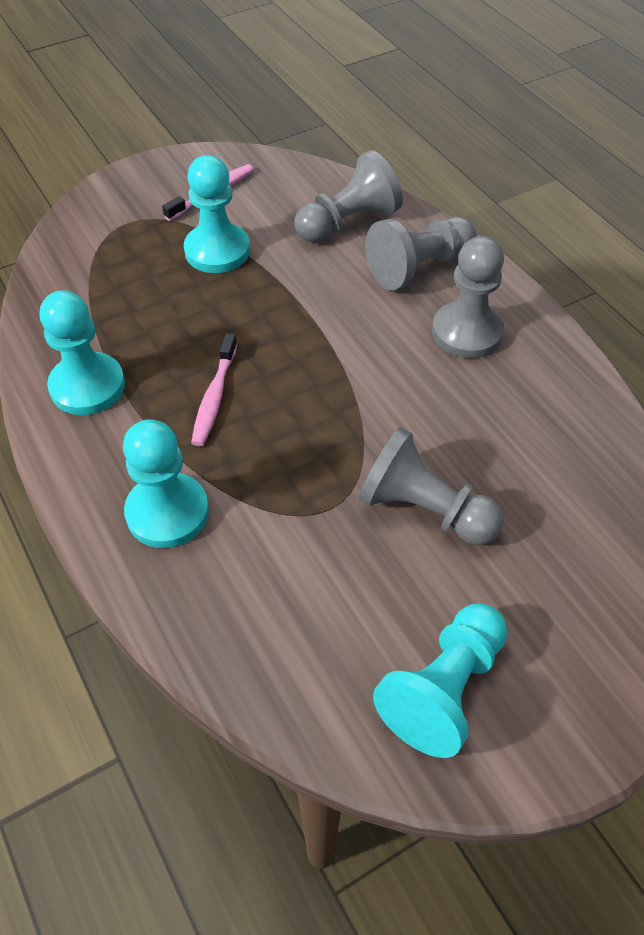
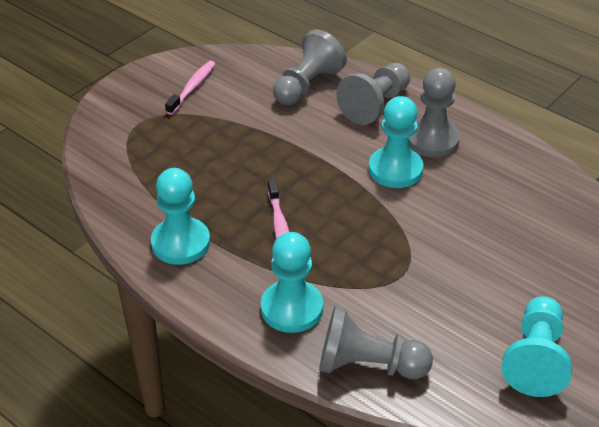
camera: 20 degrees left, 10 degrees down
turquoise pawn [184,155,250,273] -> turquoise pawn moved to [369,96,423,188]
grey pawn [358,427,504,545] -> grey pawn moved to [319,306,433,379]

